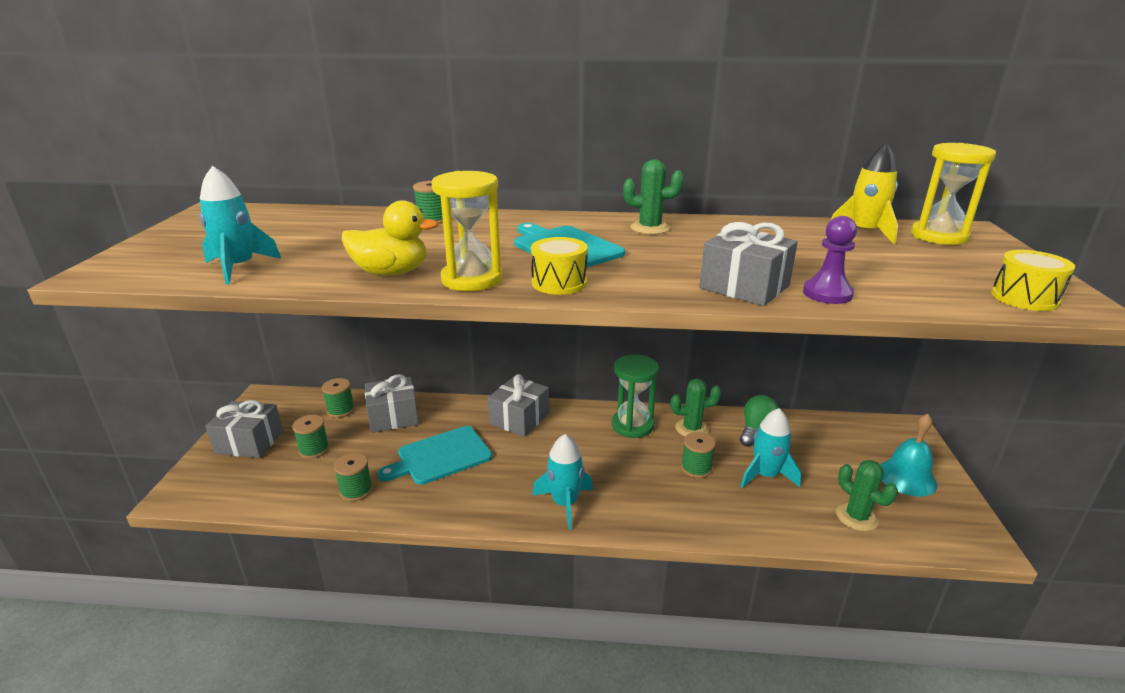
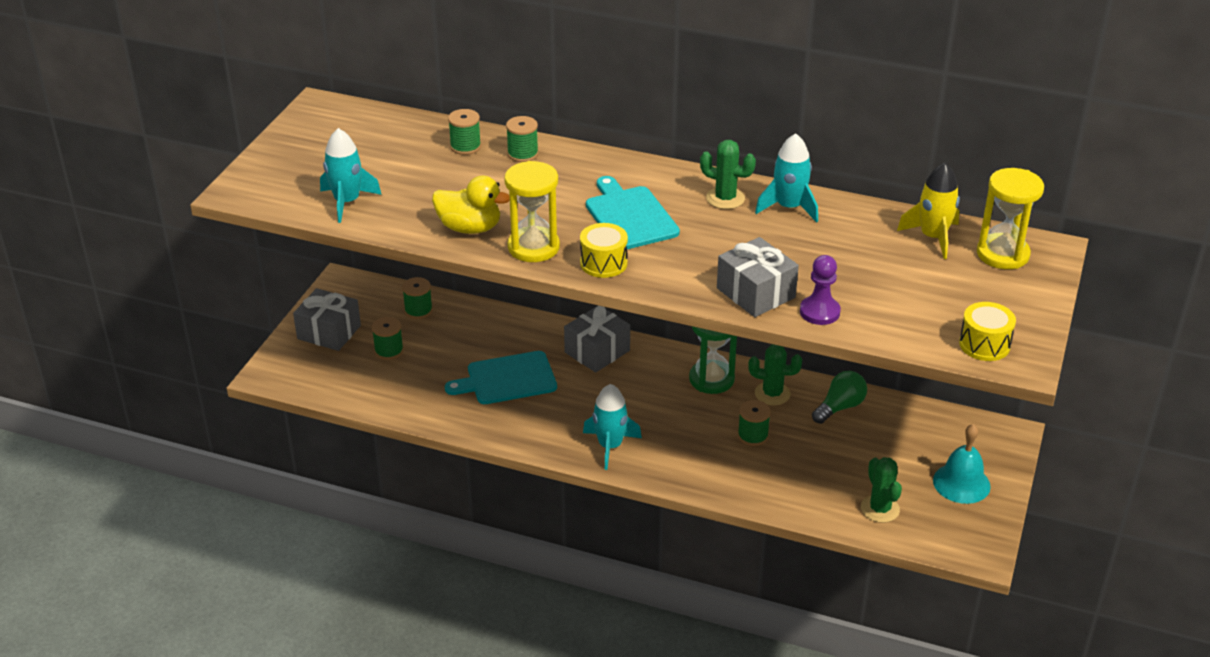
camera: 15 degrees right, 10 degrees up
green spool [334,453,373,501] -> green spool moved to [448,109,481,155]
grey gift [365,374,419,433] -> none
turquoise rocket [741,408,801,488] -> turquoise rocket moved to [755,133,818,223]

